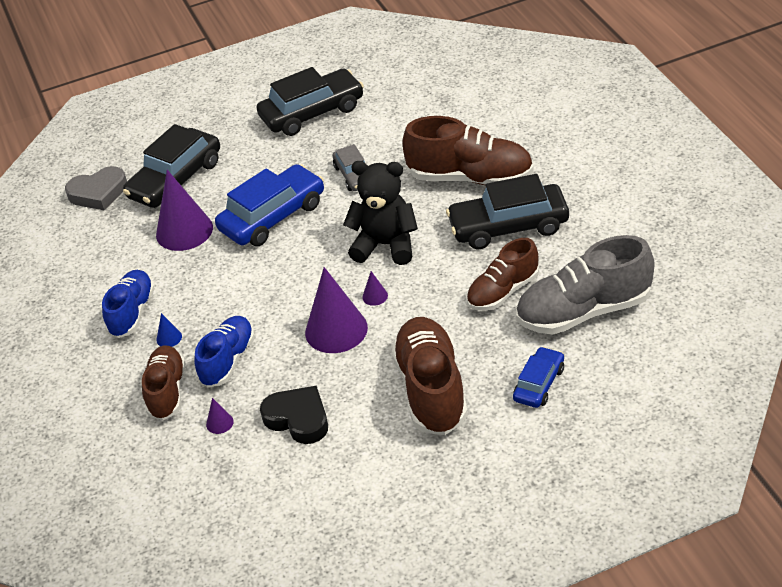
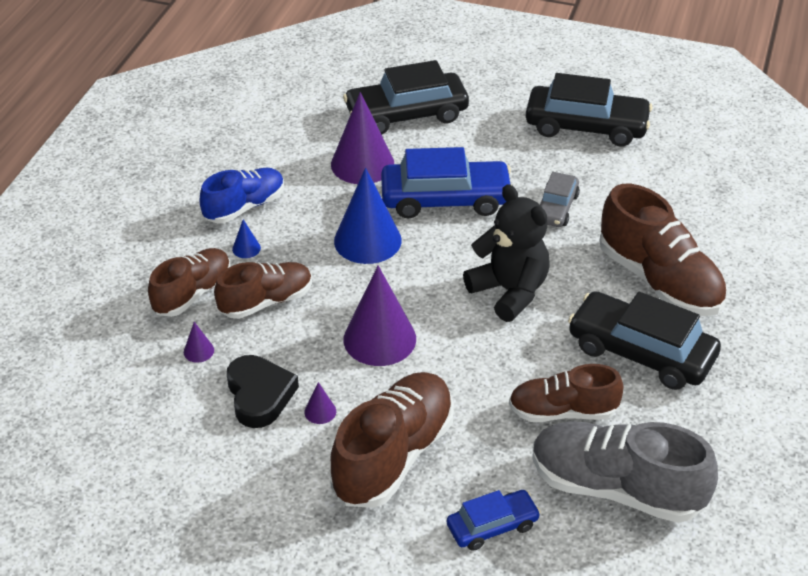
camera: 35 degrees right, 0 degrees up
grey heart [65,166,127,210] -> none
blue shoe [194,316,255,388] -> brown shoe [214,262,312,319]
purple cone [362,271,388,306] -> purple cone moved to [304,382,336,424]
none -> blue cone [334,168,402,264]

